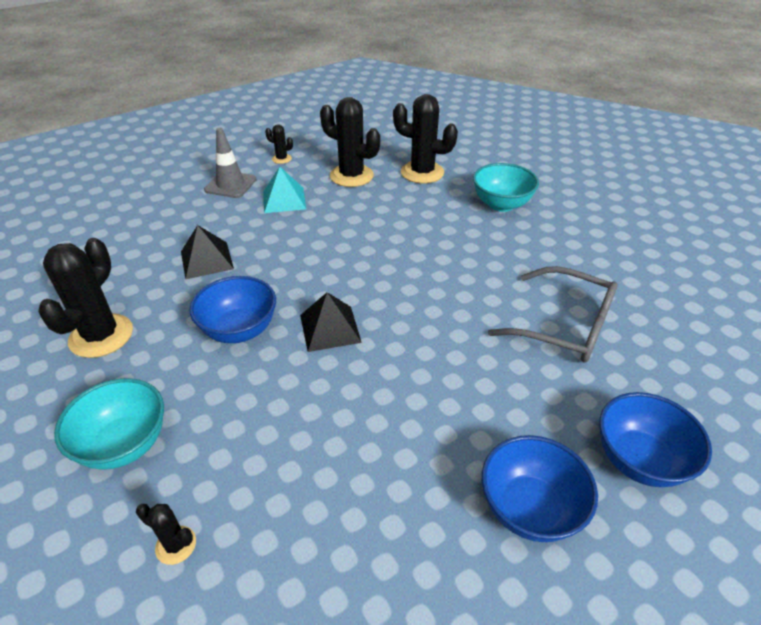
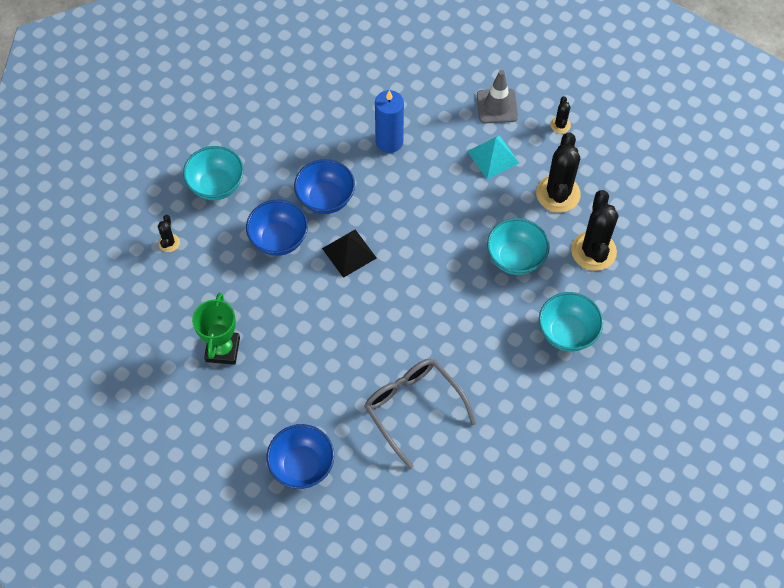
camera: 70 degrees right, 20 degrees up
black cactus [38,238,133,358] -> none
black pyramid [181,225,234,279] -> blue candle [375,90,404,153]
blue bowl [482,435,598,542] -> blue bowl moved to [246,200,308,256]
grey glasses [488,266,618,363] -> grey glasses turned 135 degrees clockwise [364,359,476,469]
none -> green trophy [192,293,240,365]
none -> turquoise bowl [487,218,550,275]

